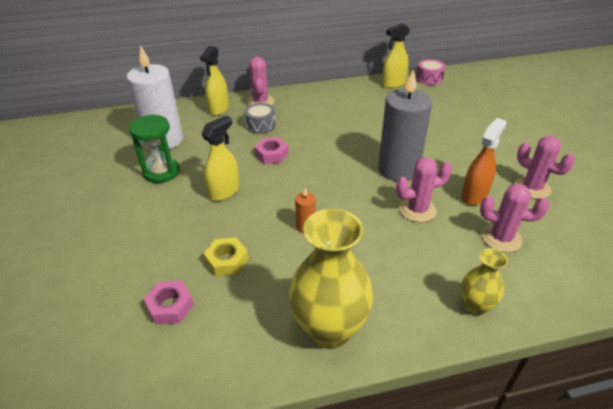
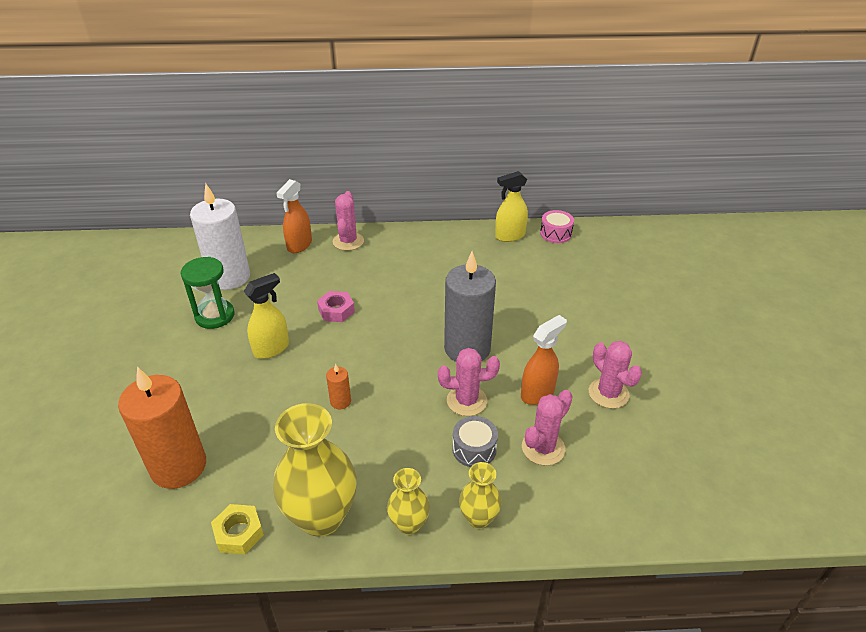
camera: 10 degrees right, 0 degrees up
pink nut [143,280,194,325] -> orange candle [118,367,206,489]
yellow spray bottle [200,46,229,116] -> orange spray bottle [276,179,312,253]
yellow nut [203,237,248,276] -> yellow nut moved to [211,504,264,554]
grey drum [244,103,276,134] -> grey drum moved to [452,416,498,467]
pink cactus [480,184,549,252] -> pink cactus turned 75 degrees counterclockwise [522,390,573,466]
none -> yellow vase [387,468,430,535]

